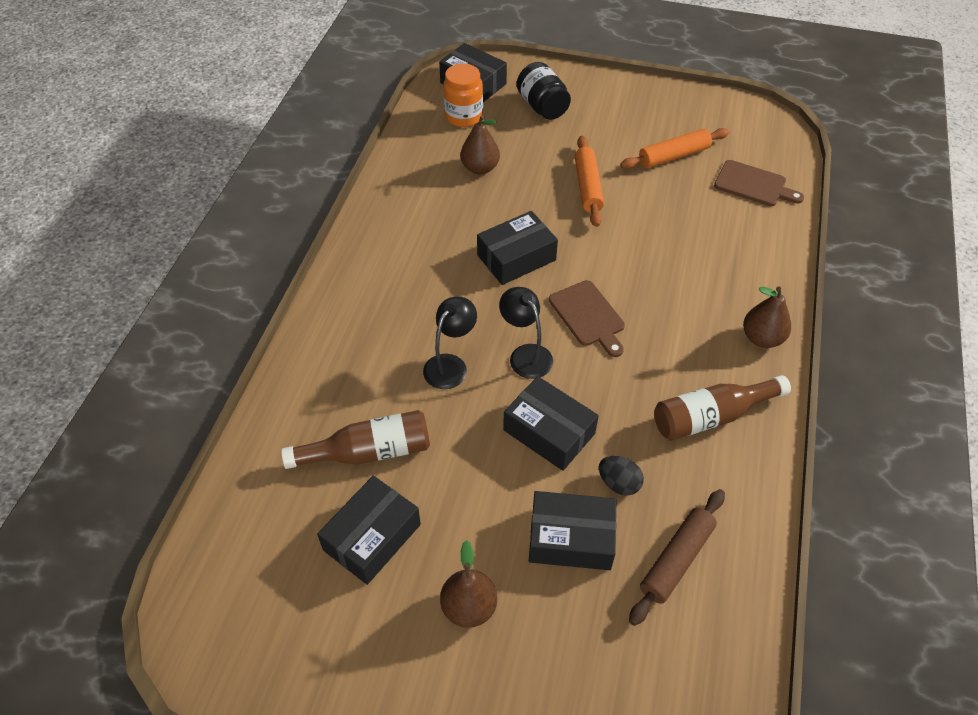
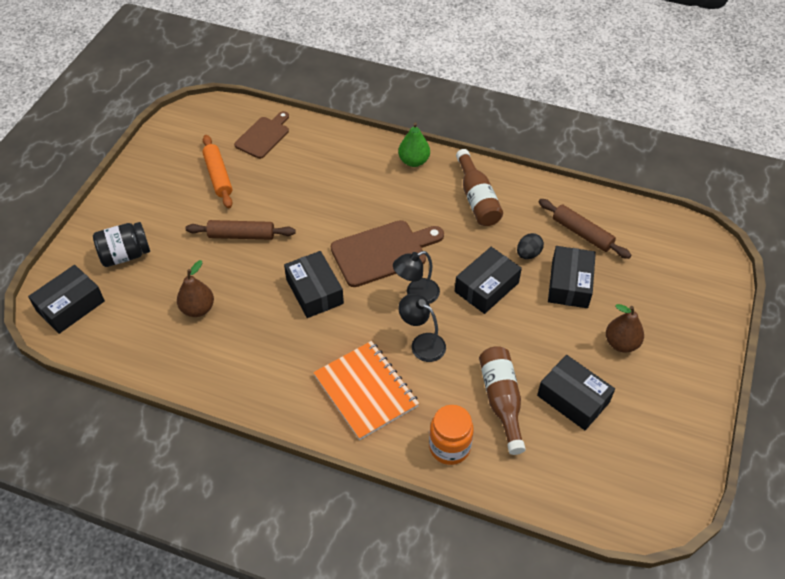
camera: 85 degrees left, 0 degrees up
orange jar [443,63,483,127] -> orange jar moved to [429,405,474,465]
brown cutting board [549,280,625,357] -> brown cutting board [331,220,444,287], size x1.52
orange rolling pin [575,136,604,227] -> brown rolling pin [186,220,296,240]
brown pear [743,286,791,348] -> green pear [398,122,430,167]
none -> orange notebook [313,341,419,440]

